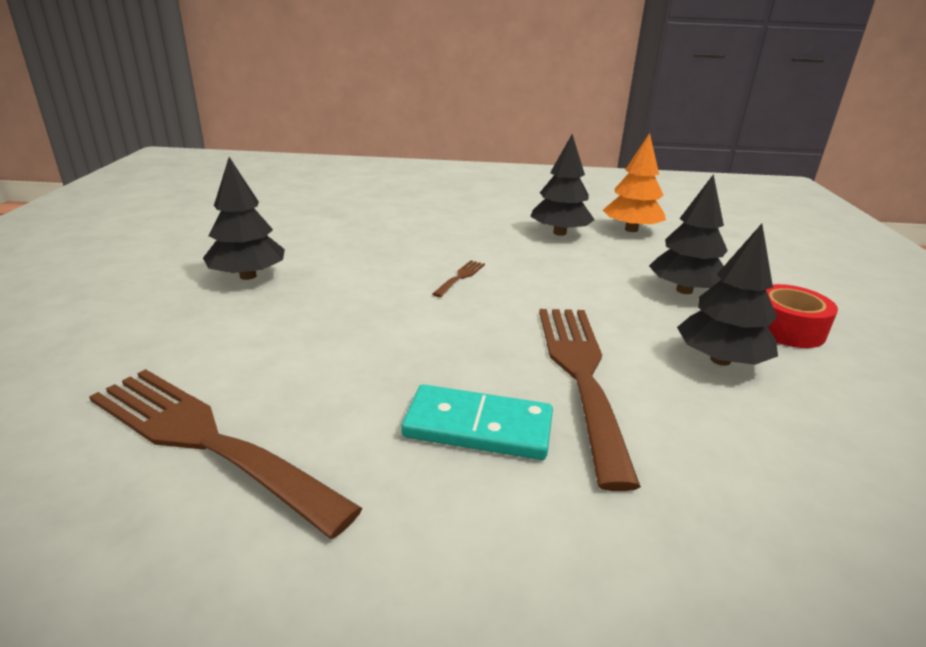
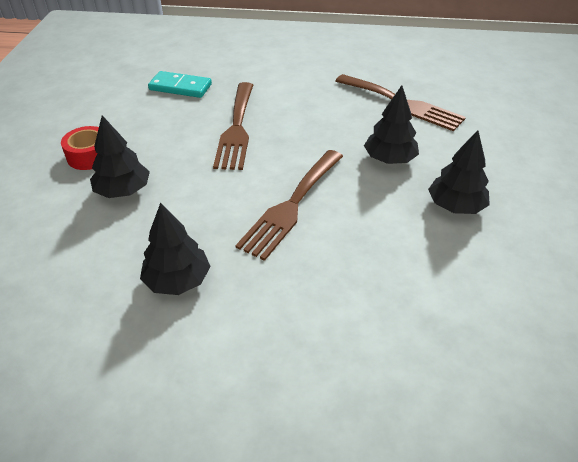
camera: 175 degrees left, 15 degrees up
turquoise domino [401,384,553,460] -> turquoise domino moved to [148,71,212,98]
brown fork [433,260,485,297] -> brown fork [235,150,343,261], size x2.43
orange tree [603,133,666,232] -> none
black tree [677,224,778,366] -> black tree moved to [364,85,419,164]

